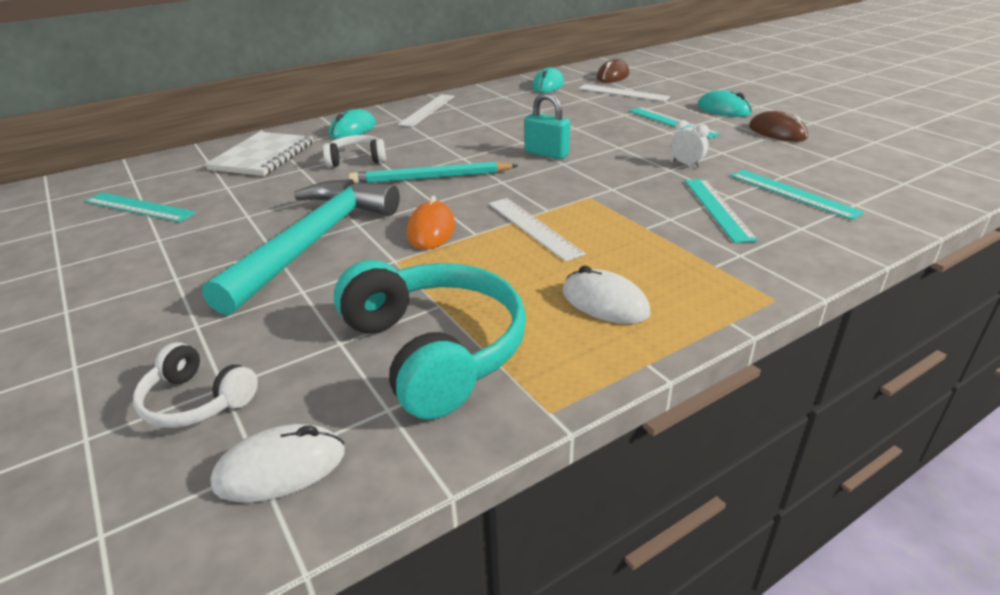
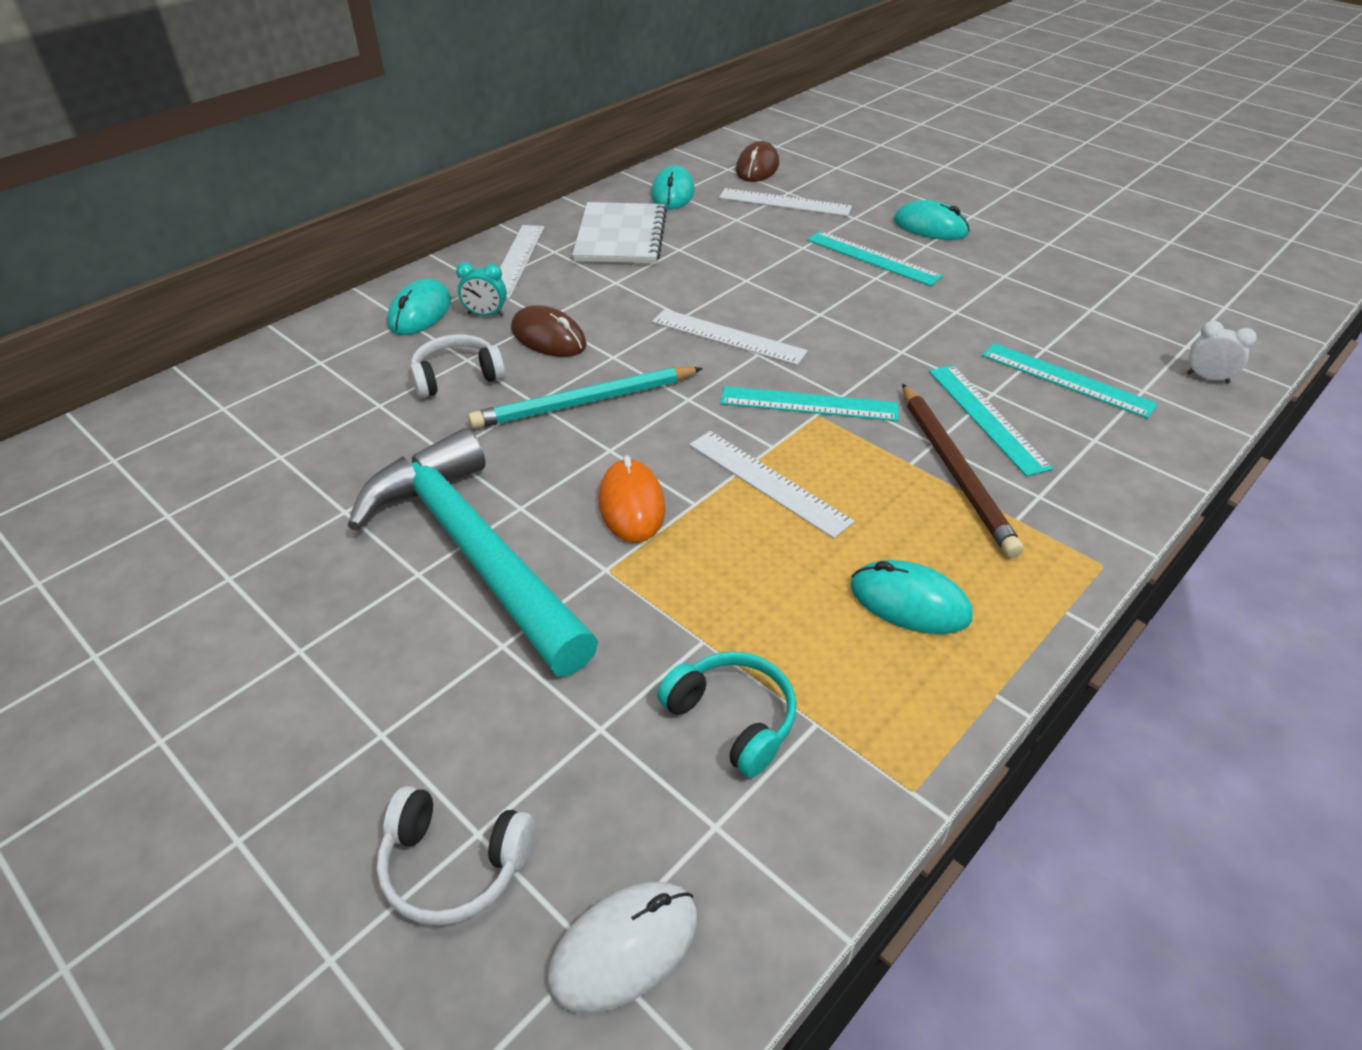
camera: 15 degrees left, 10 degrees up
turquoise ruler [85,193,196,222] -> turquoise ruler moved to [720,386,898,421]
turquoise hammer [202,179,400,316] -> turquoise hammer turned 45 degrees counterclockwise [348,428,598,676]
white notebook [205,132,313,176] -> white notebook moved to [572,202,667,264]
turquoise headphones [334,260,526,420] -> turquoise headphones [657,651,796,778], size x0.52
turquoise padlock [525,93,570,159] -> white ruler [652,309,808,365]
white mouse [563,266,651,324] -> turquoise mouse [850,560,972,634]
white clock [671,120,709,167] -> white clock moved to [1187,321,1257,383]
brown mouse [749,111,808,142] -> brown mouse moved to [511,305,587,357]
none -> turquoise clock [456,262,507,316]
none -> brown pencil [902,384,1024,558]

